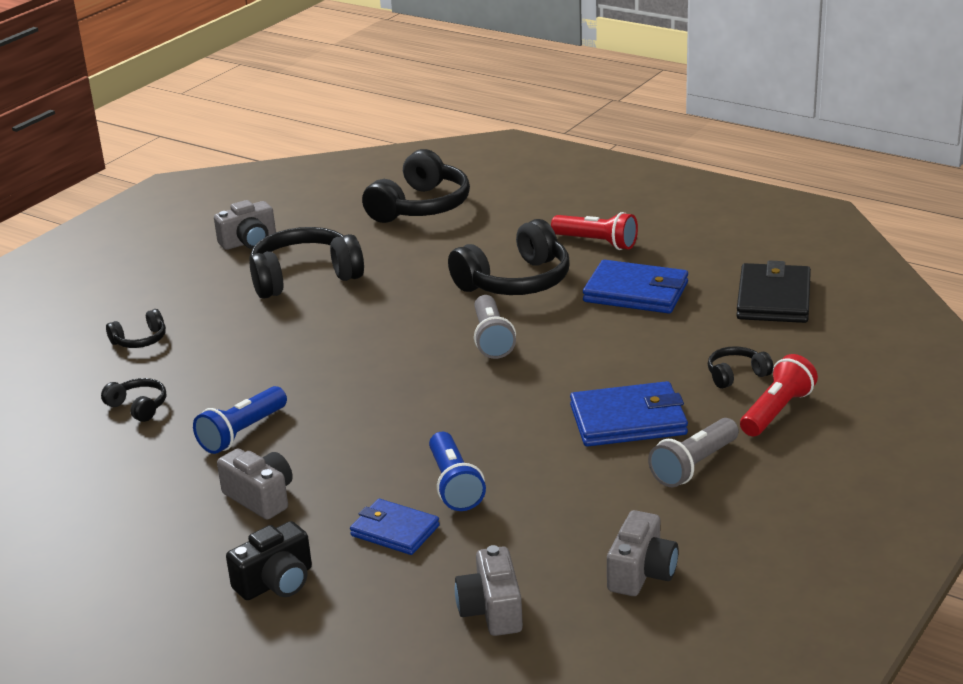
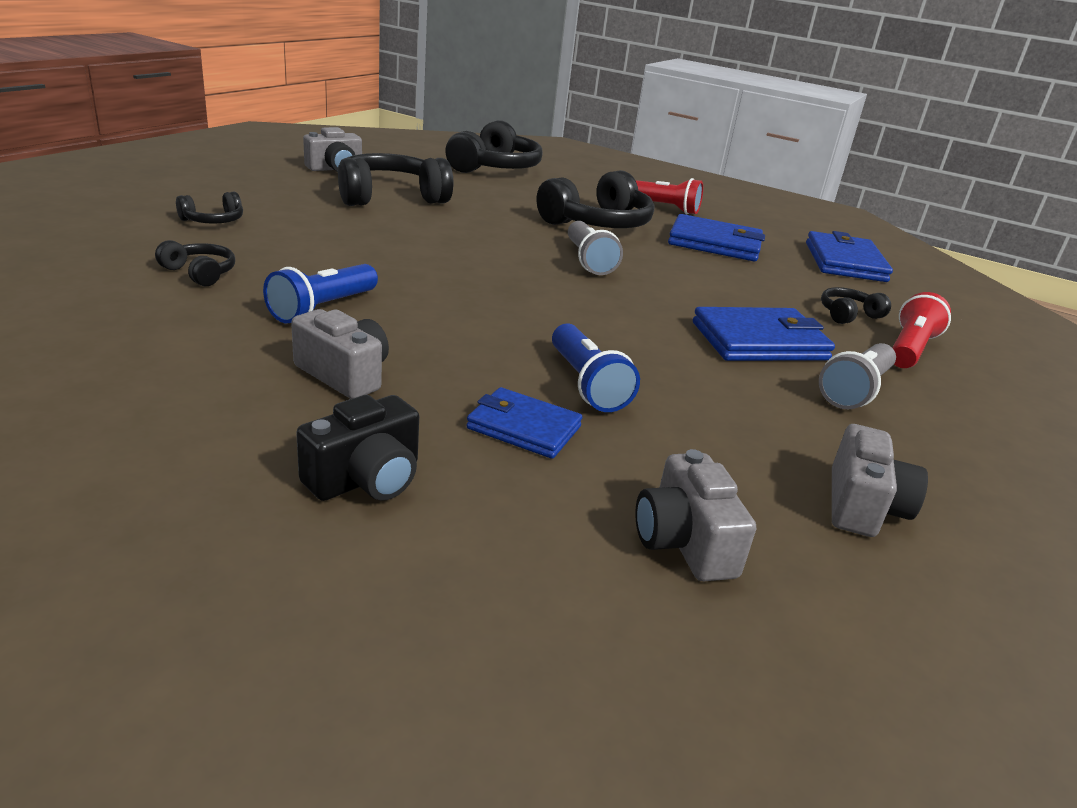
camera: 10 degrees left, 0 degrees up
black wallet [736,260,811,323] -> blue wallet [806,231,893,282]

